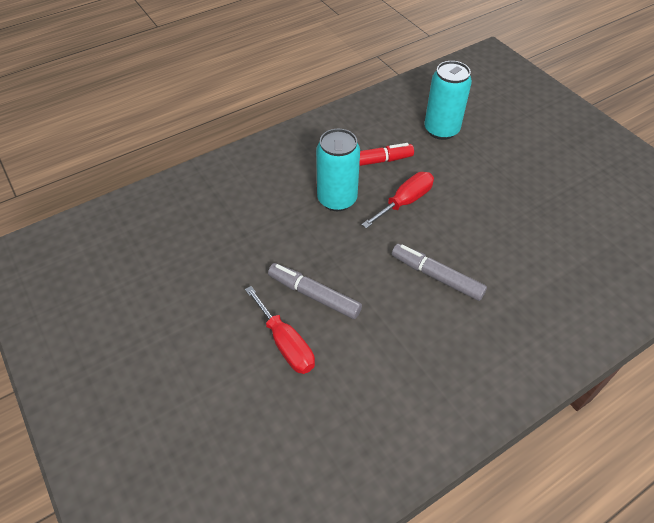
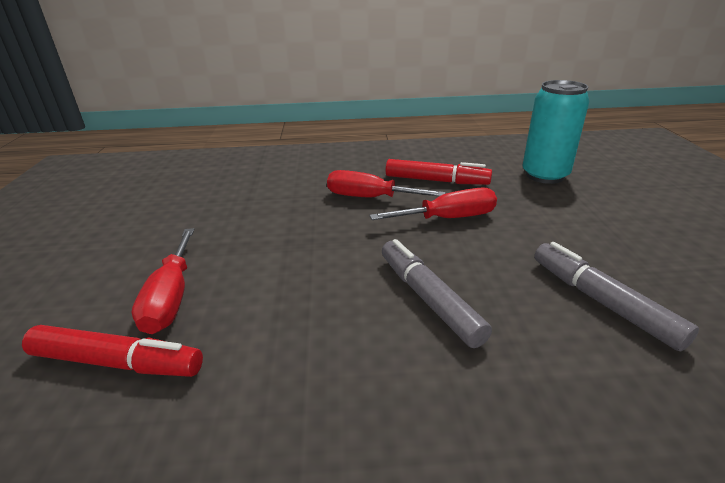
camera: 30 degrees right, 20 degrees down
grey marker [268,263,362,319] -> grey marker moved to [534,242,699,351]
turquoise can [316,129,360,211] -> red screwdriver [327,170,446,198]
none -> red marker [22,325,203,377]

